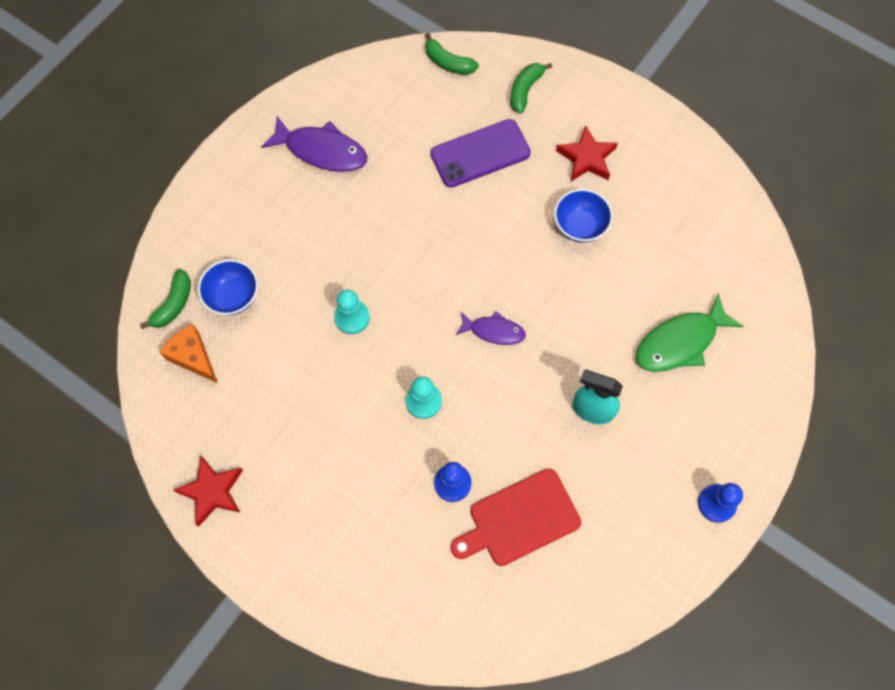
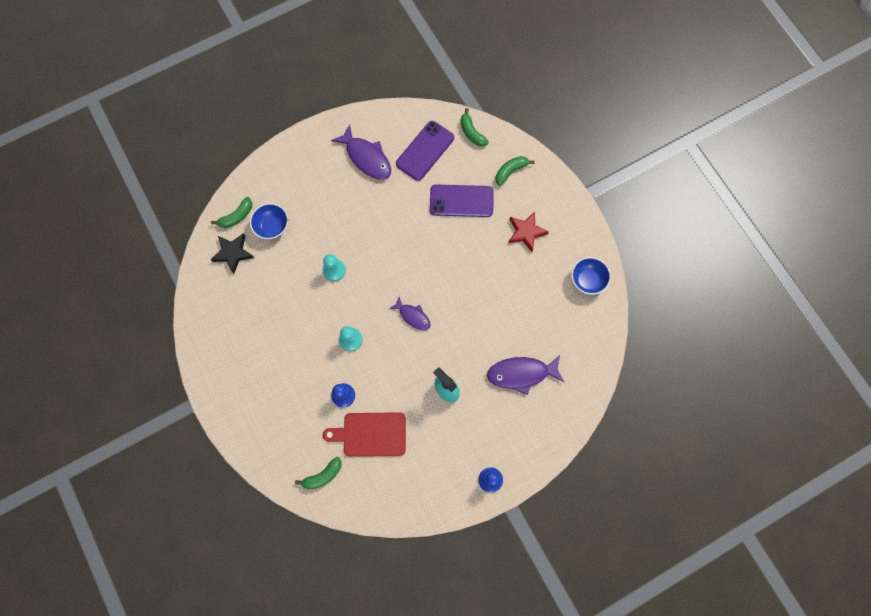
camera: 25 degrees right, 5 degrees up
orange cheese [159,324,218,383] -> black star [210,233,254,274]
red star [173,456,243,527] -> none
blue bowl [554,189,613,243] -> blue bowl moved to [571,257,611,295]
green fish [636,293,743,372] -> purple fish [487,355,564,395]
none -> green banana [295,457,342,490]
none -> purple phone [396,121,454,181]

